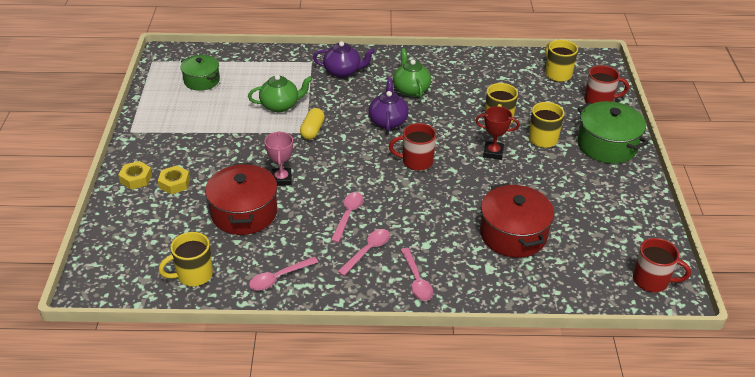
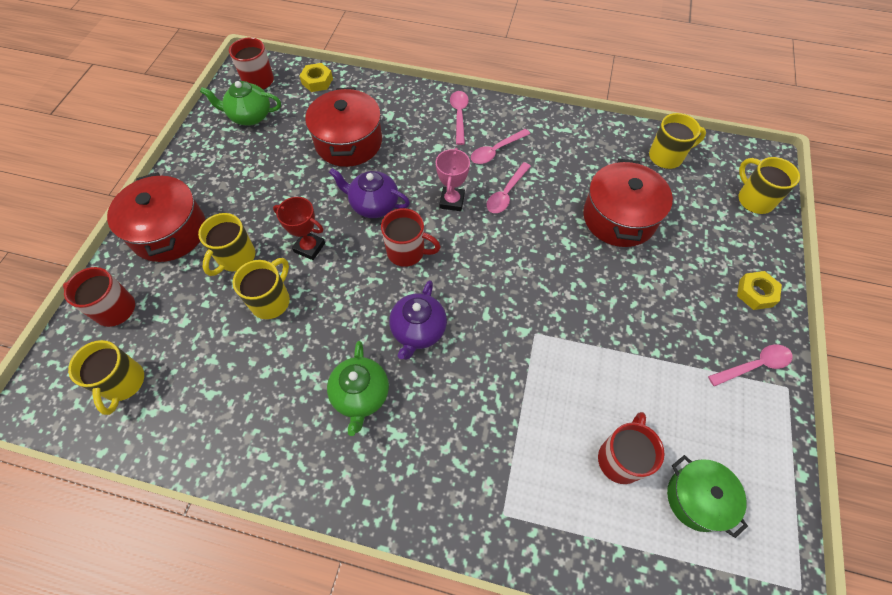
camera: 165 degrees left, 20 degrees up
yellow nut [158,165,190,194] -> yellow nut moved to [299,63,333,92]
green teapot [248,75,312,112] -> green teapot moved to [200,81,281,126]
pink spoon [249,257,318,290] -> pink spoon moved to [708,345,793,386]
pink trophy [264,131,293,186] -> pink trophy moved to [436,148,470,211]
yellow capsule [300,108,325,140] -> none
purple teapot [313,41,375,78] -> purple teapot moved to [329,168,410,218]
green pot [577,101,648,164] -> red pot [107,172,205,262]
none -> red mug [598,412,665,484]
none -> yellow mug [739,157,800,214]

